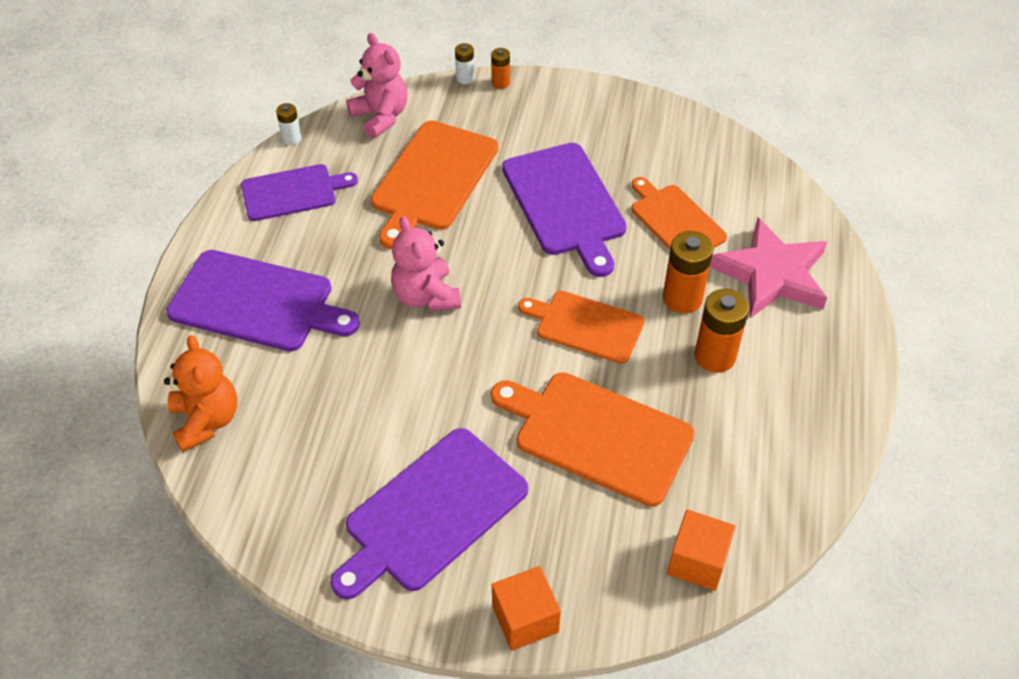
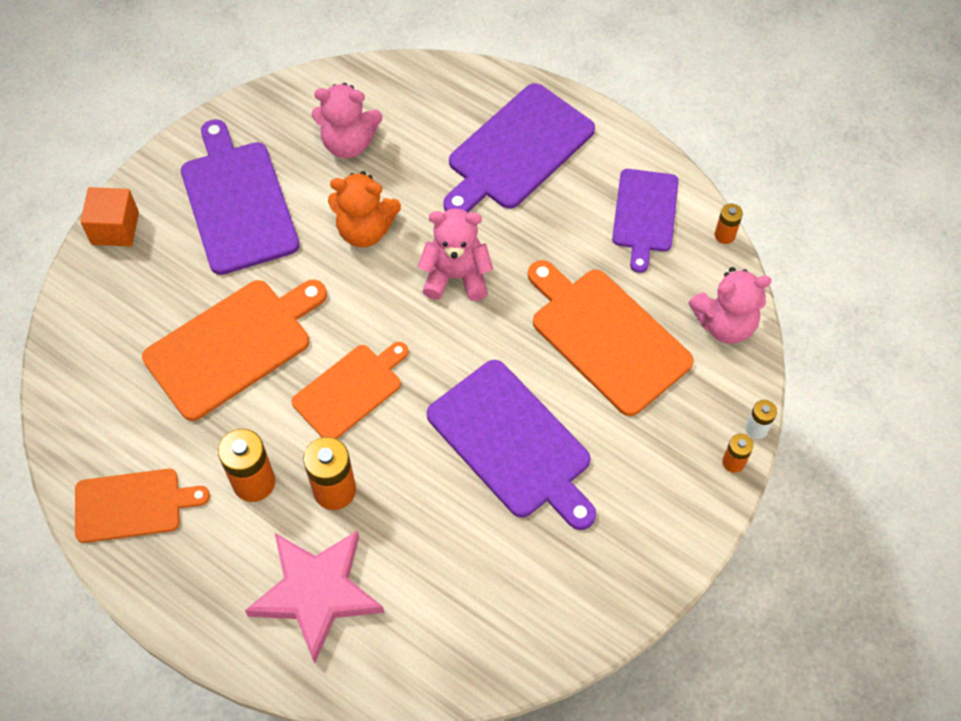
camera: 115 degrees right, 10 degrees up
orange teddy bear [164,335,237,452] -> orange teddy bear moved to [328,171,401,247]
white battery [276,103,301,145] -> orange battery [715,204,743,244]
purple cutting board [502,143,627,277] -> purple cutting board turned 135 degrees counterclockwise [427,360,596,530]
orange cutting board [632,177,727,250] -> orange cutting board moved to [75,469,210,543]
orange cube [667,510,736,591] -> none
none -> pink teddy bear [312,83,382,158]

